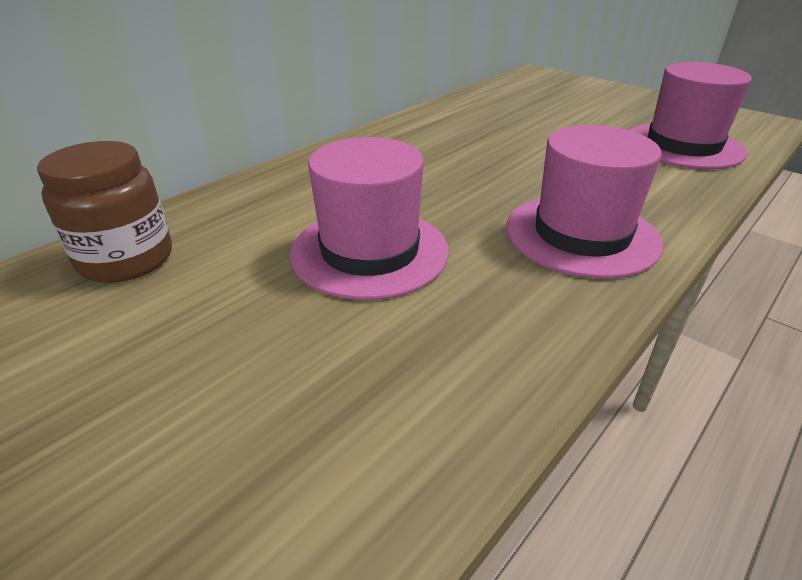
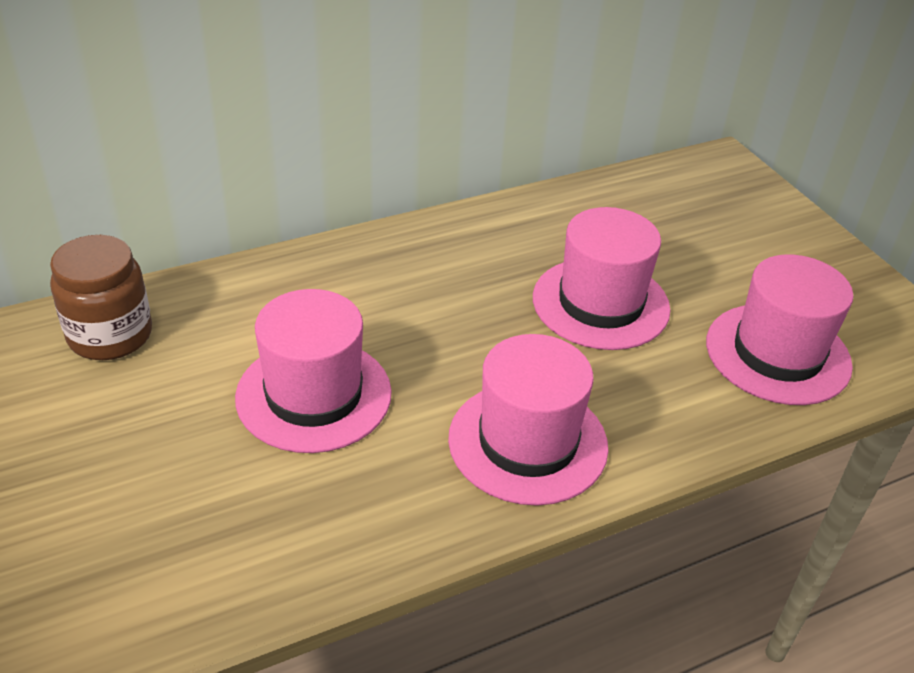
camera: 20 degrees right, 5 degrees up
none -> pink hat [533,207,671,350]

